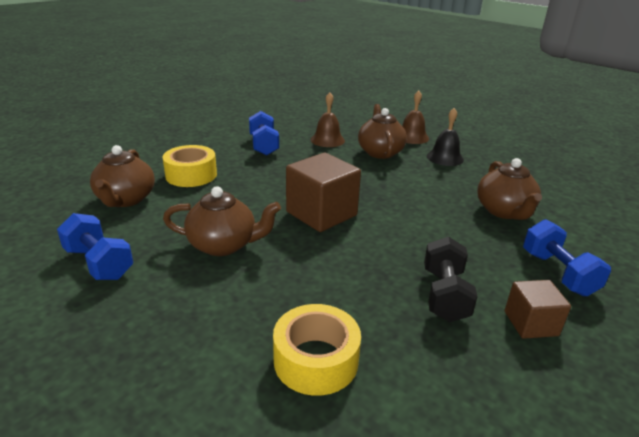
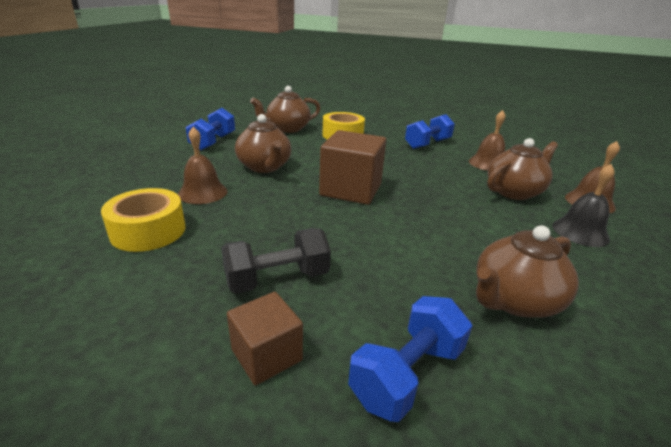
camera: 60 degrees right, 0 degrees up
none -> brown bell [178,127,227,204]

